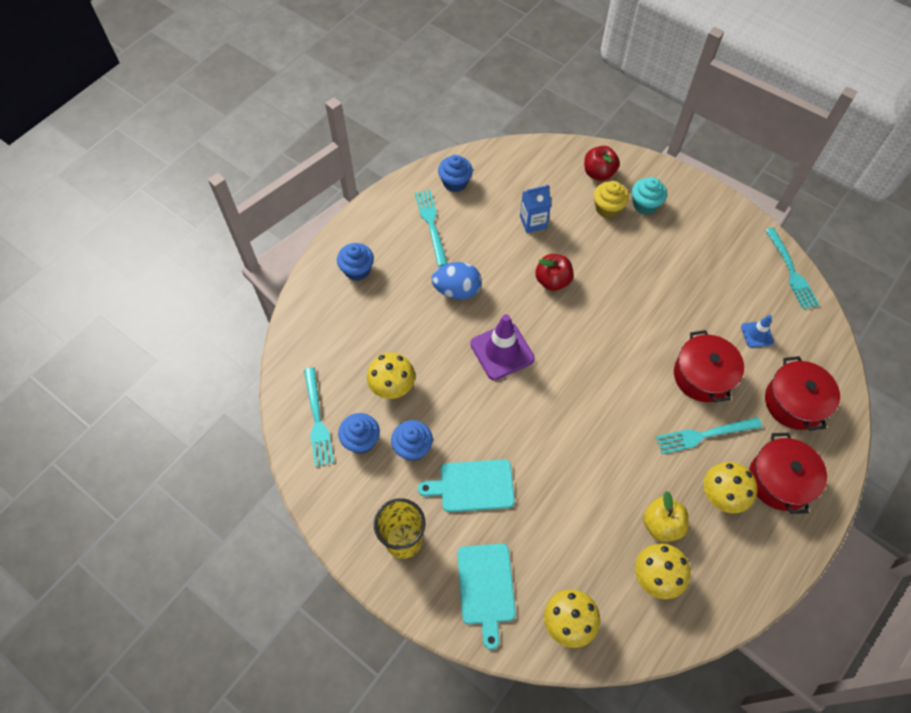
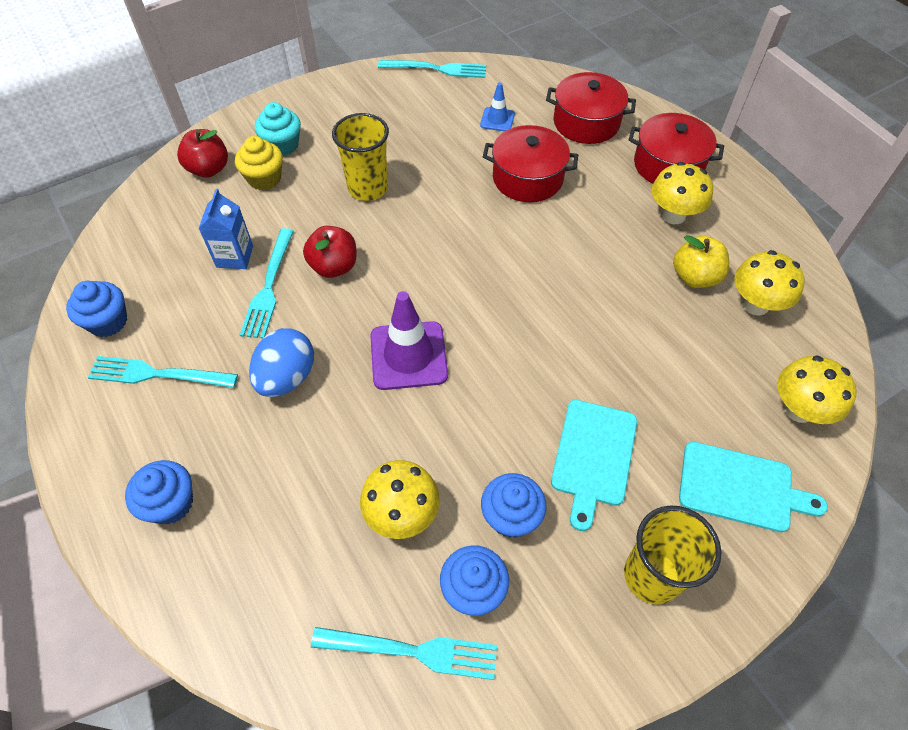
camera: 70 degrees left, 5 degrees down
turquoise fork [656,417,762,454] -> turquoise fork moved to [240,228,294,339]
none -> yellow cup [332,113,389,201]

